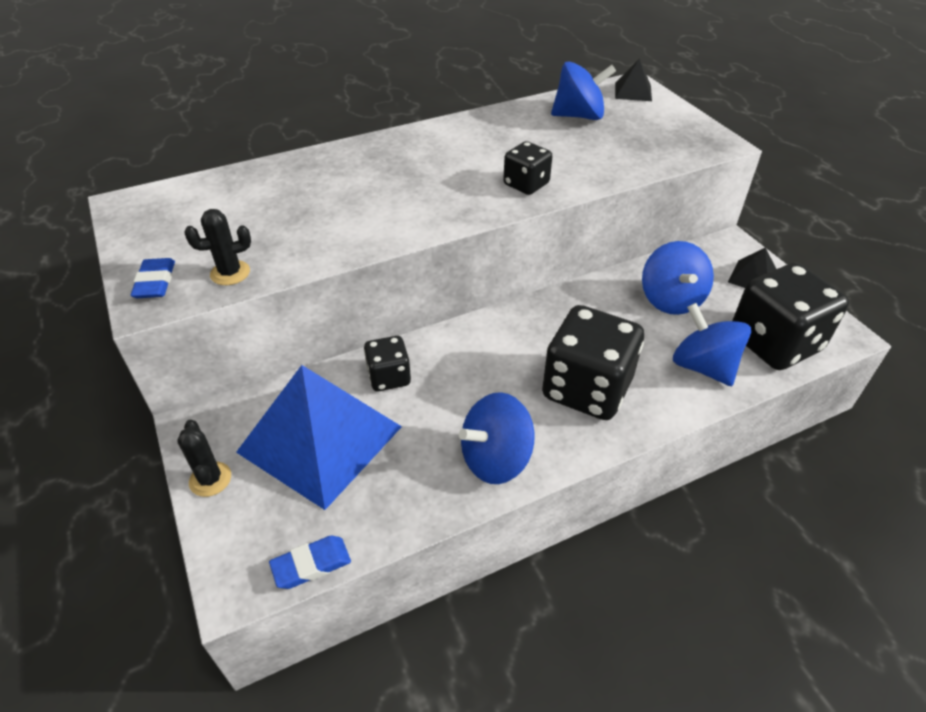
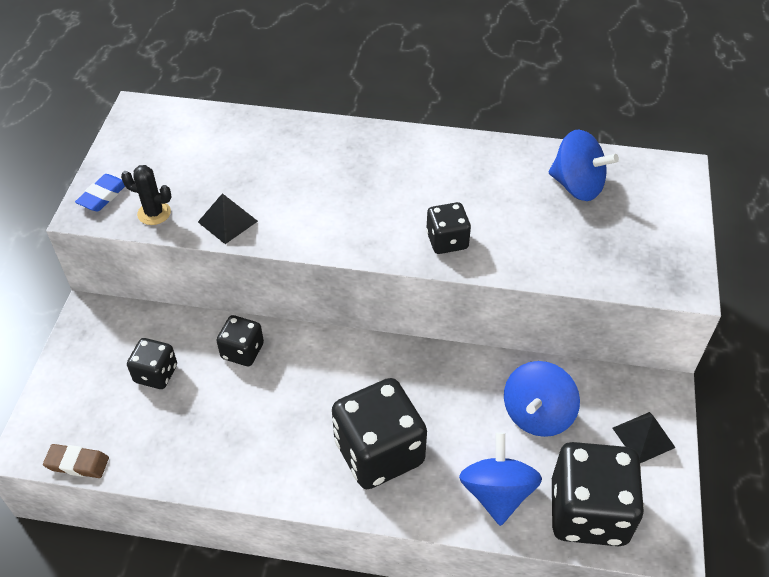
camera: 35 degrees right, 5 degrees up
black cactus [177,420,231,497] -> none
blue pyramid [236,365,402,510] -> black dice [127,338,177,389]
blue eraser [269,536,351,589] -> brown eraser [43,444,109,478]
blue spinning top [459,392,534,484] -> none
black pyramid [615,58,652,101] -> black pyramid moved to [198,193,258,244]

